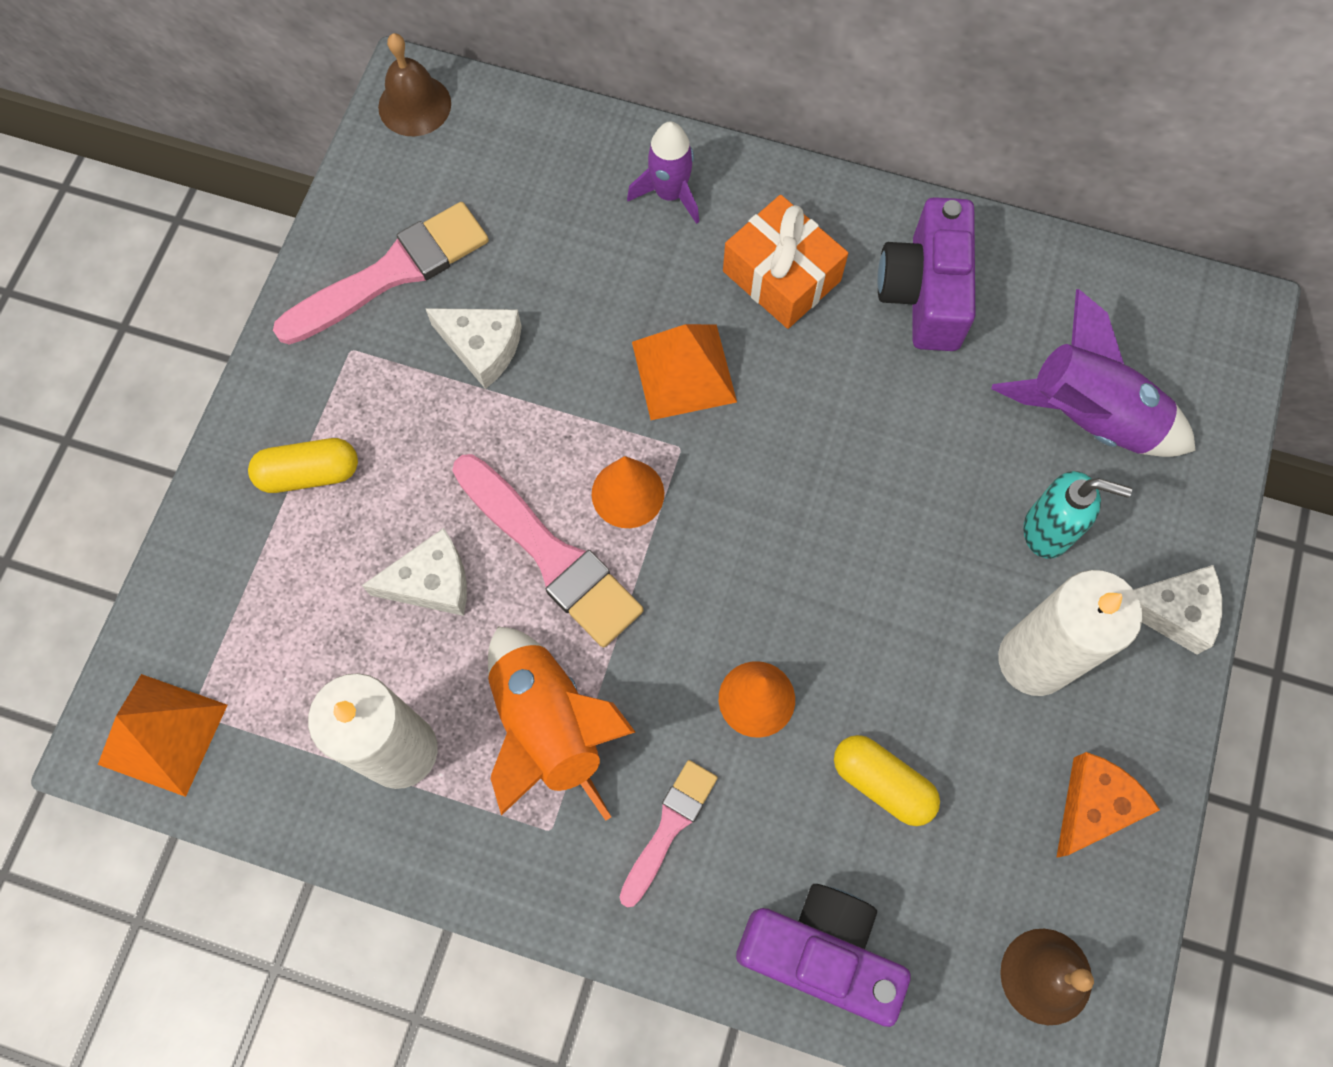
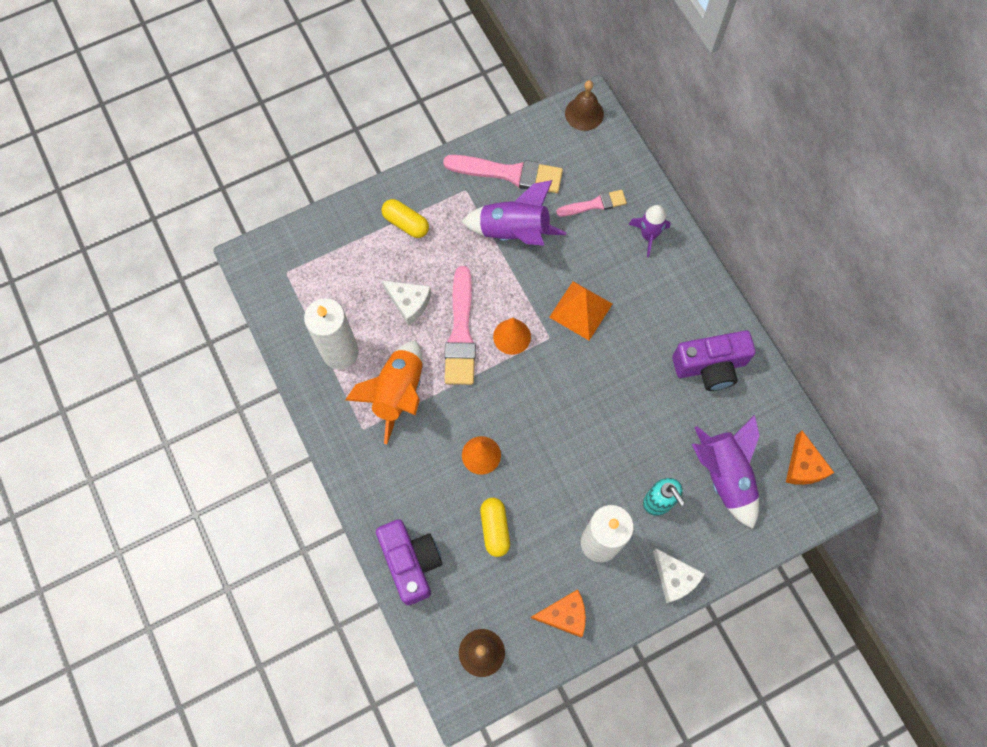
camera: 45 degrees right, 0 degrees up
orange pyramid [98,674,228,797] -> none
white cheese [425,308,522,389] -> purple rocket [461,180,566,246]
pink brush [619,760,718,908] -> pink brush moved to [556,190,627,216]
orange gift [723,195,848,329] -> none
purple camera [877,197,975,351] -> purple camera turned 150 degrees counterclockwise [672,330,756,391]
none -> orange cheese [786,431,834,485]

